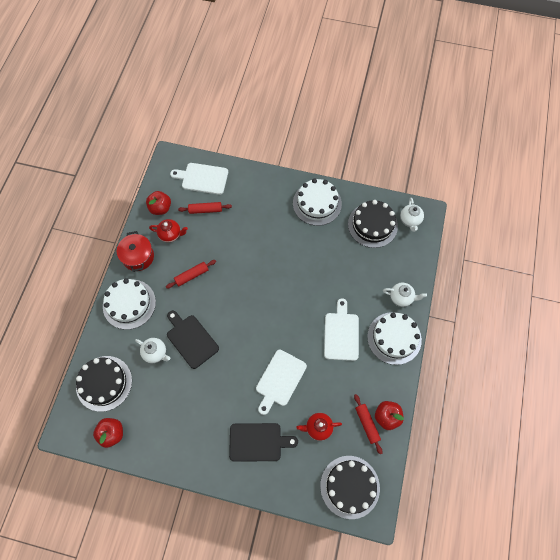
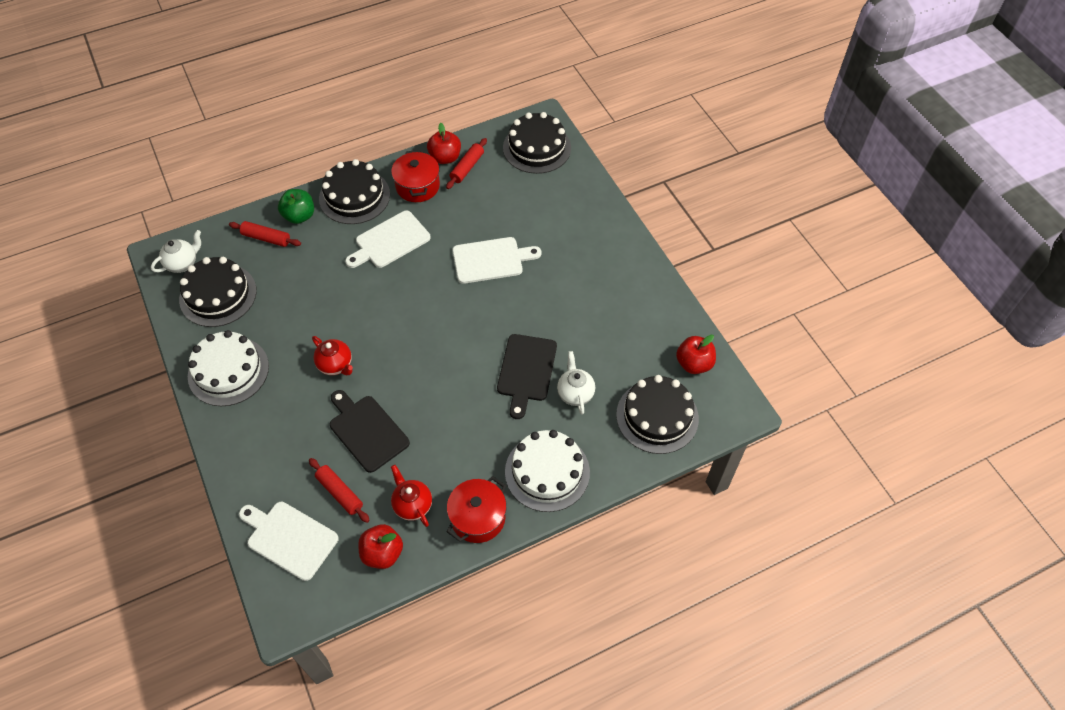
camera: 130 degrees left, 10 degrees down
red rolling pin [166,260,216,289] -> red rolling pin moved to [229,221,301,247]
white cutting board [170,163,228,195] -> white cutting board turned 150 degrees clockwise [239,502,339,581]
black cutting board [229,423,298,462] -> black cutting board moved to [330,390,410,473]
red teapot [296,413,342,441] -> red teapot moved to [312,336,353,375]
white cake [367,312,422,365] -> black cake [319,159,390,224]
white teapot [383,282,427,307] -> green apple [278,189,314,224]
none -> red pot [391,150,440,202]

